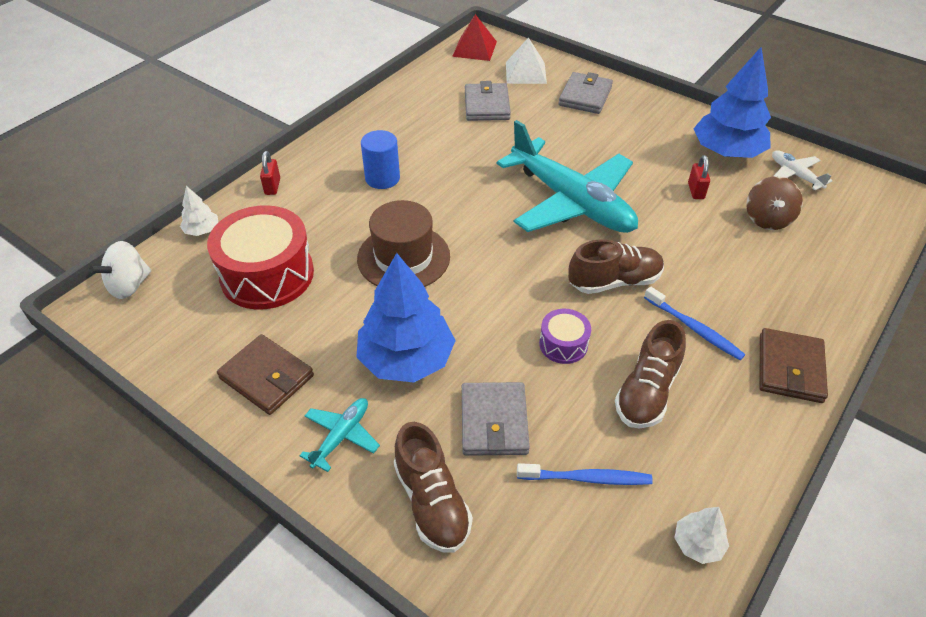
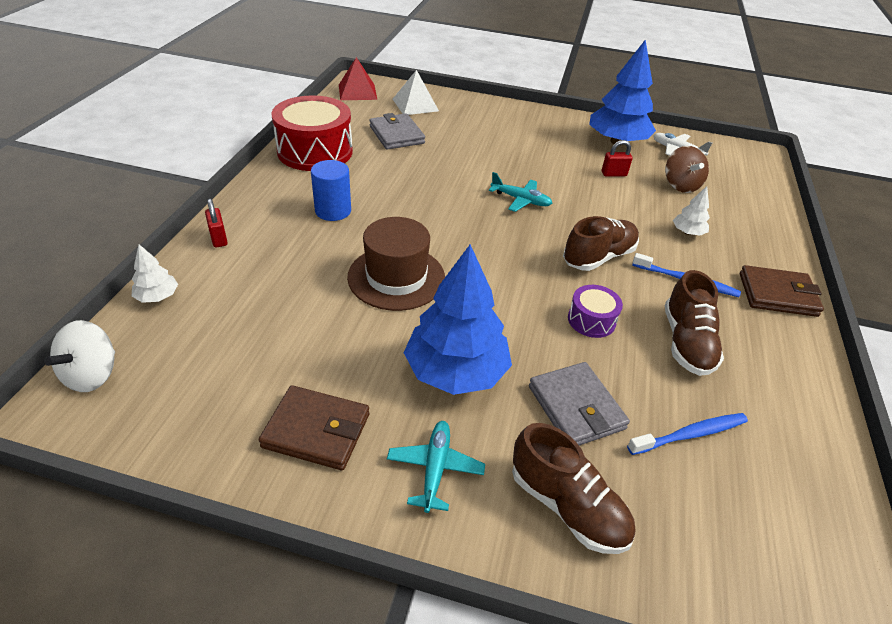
camera: 25 degrees left, 5 degrees down
red drum [207,205,314,310] -> red drum moved to [272,95,353,171]
turquoise plane [497,120,638,233] -> turquoise plane [489,172,552,212], size x0.42
grey wallet [558,72,613,114] -> none
white tree [674,507,729,564] -> white tree moved to [673,186,710,236]
red padlock [688,155,710,199] -> red padlock turned 75 degrees counterclockwise [602,140,633,176]
brown wallet [760,328,828,403] -> brown wallet turned 75 degrees counterclockwise [740,265,824,317]

